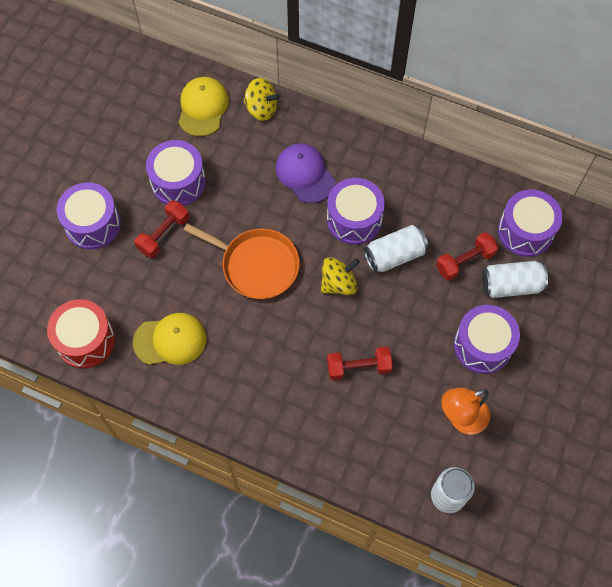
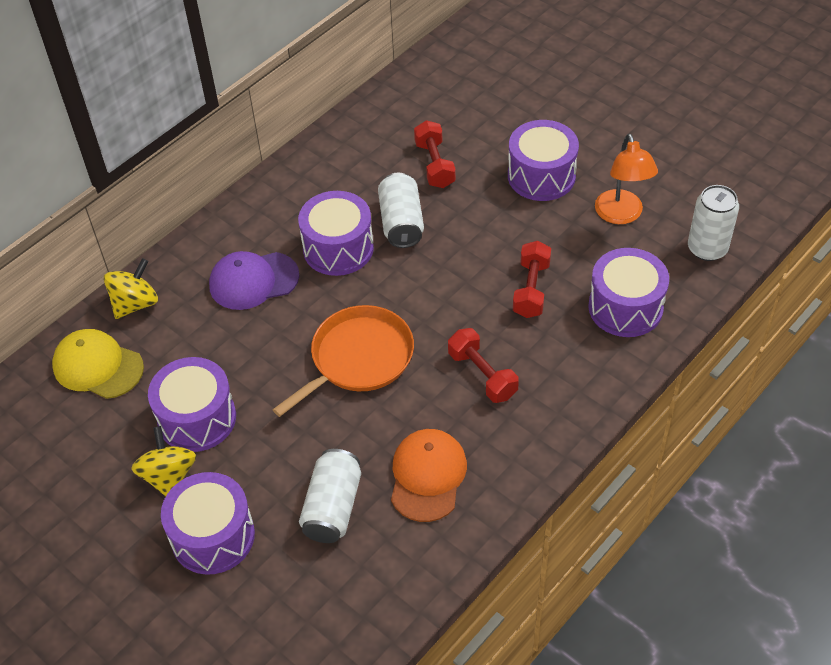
camera: 70 degrees left, 15 degrees down
red drum [47,299,115,368] -> none
yellow cap [133,313,207,365] -> orange cap [391,429,467,522]
red dumbbell [134,200,189,258] -> red dumbbell moved to [448,328,519,403]
yellow spinning top [321,257,360,295] -> yellow spinning top moved to [131,426,196,497]
white can [482,261,548,298] -> white can moved to [299,449,361,543]
purple drum [498,189,563,257] -> purple drum moved to [588,248,669,337]

